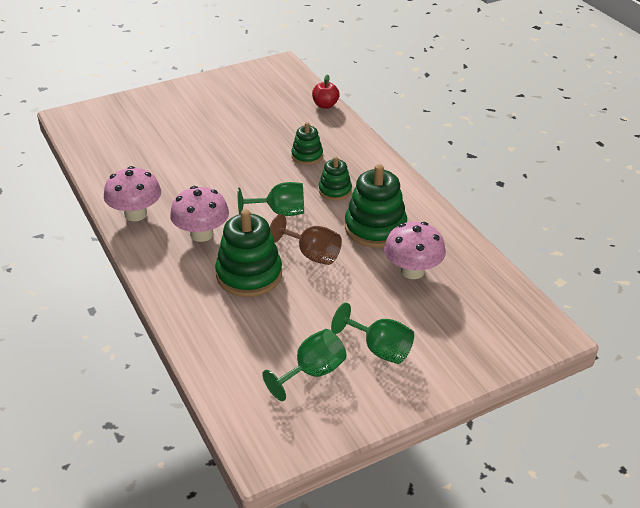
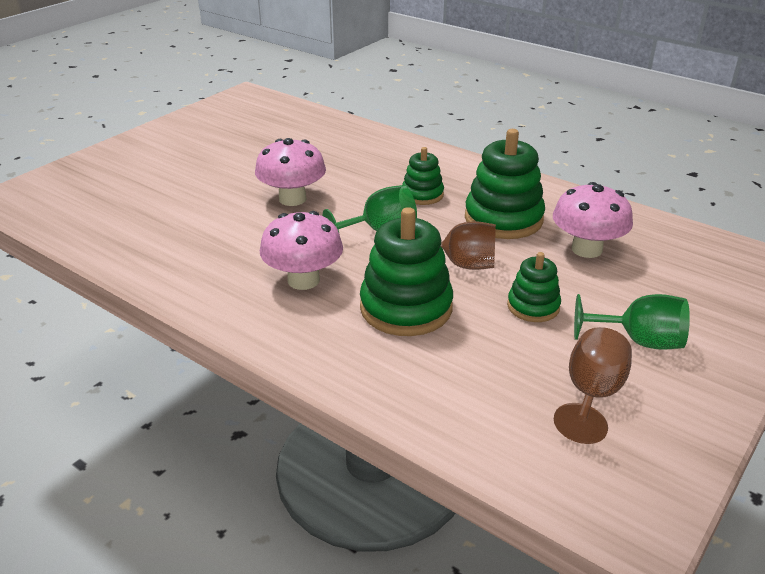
camera: 25 degrees left, 5 degrees down
pink mushroom [104,166,161,221] -> pink mushroom moved to [255,138,326,206]
green goblet [262,329,346,401] -> brown goblet [554,327,632,444]
green stacking toy [291,122,323,165] -> green stacking toy moved to [507,252,561,322]
red apple [312,74,340,109] -> none

